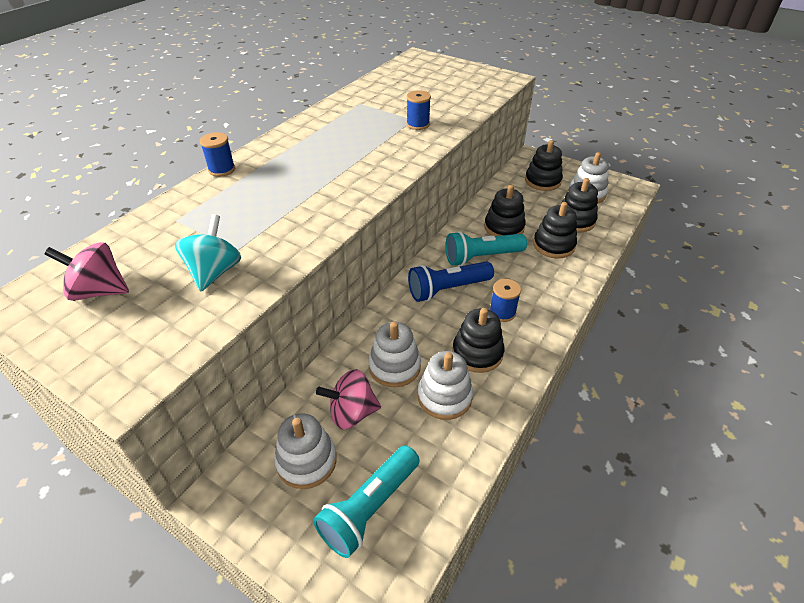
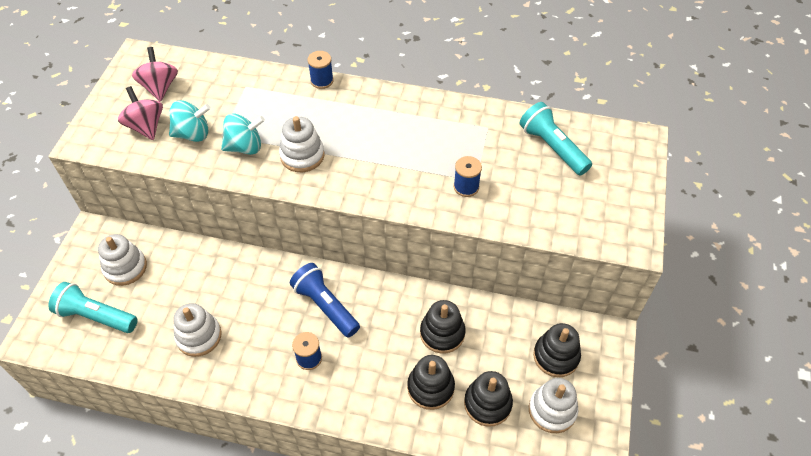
camera: 70 degrees right, 10 degrees up
pink spinning top [316,369,381,429] -> pink spinning top moved to [118,86,163,140]
white stacking toy [368,322,421,388] -> white stacking toy moved to [279,116,325,172]
turquoise flashlight [445,231,527,266] -> turquoise flashlight moved to [520,102,592,176]
black stacking toy [452,308,504,373] -> none
none -> turquoise spinning top [221,114,265,155]

